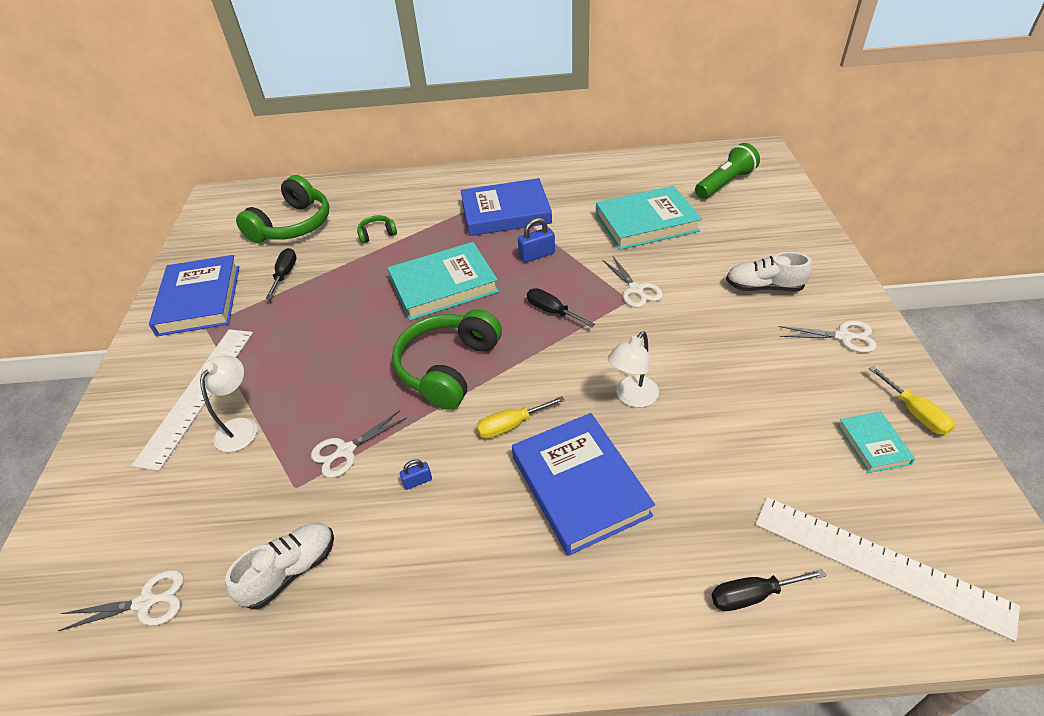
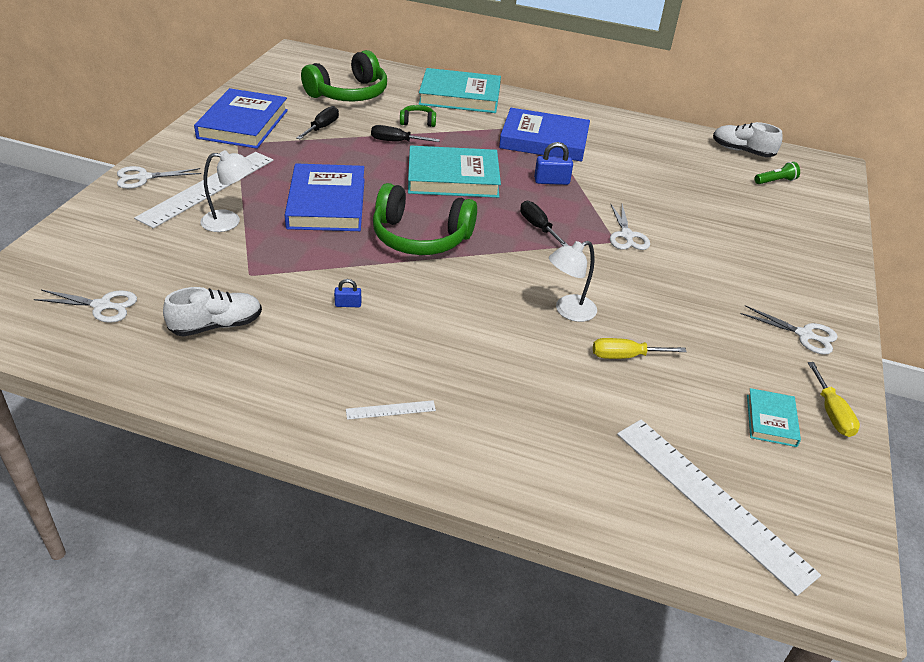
camera: 15 degrees right, 5 degrees down
white lamp [200,356,258,452] -> white lamp turned 45 degrees clockwise [200,150,252,232]
white scissors [311,410,407,478] -> white scissors moved to [117,166,201,189]
green headphones [392,309,502,410] -> green headphones turned 120 degrees counterclockwise [373,183,477,255]
yellow screwdriver [476,396,565,439] -> yellow screwdriver moved to [593,338,687,359]
blue book [512,413,655,556] -> blue book moved to [285,163,365,231]
turquoise book [596,186,702,250] -> turquoise book moved to [419,68,501,113]
green flashlight [695,143,760,199] -> green flashlight [755,162,800,184], size x0.56
black screwdriver [711,569,826,611] -> black screwdriver moved to [371,125,440,142]
white shoe [726,252,812,291] -> white shoe moved to [713,122,782,157]
none -> white ruler [346,400,436,420]

